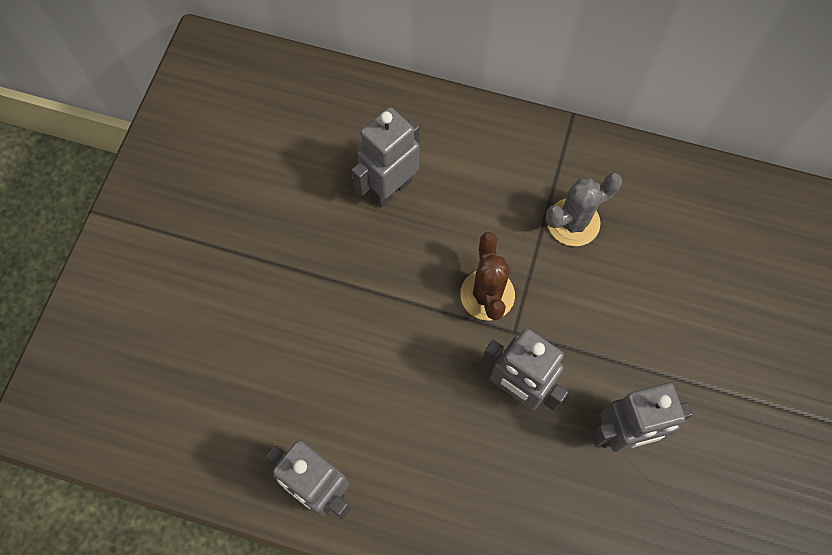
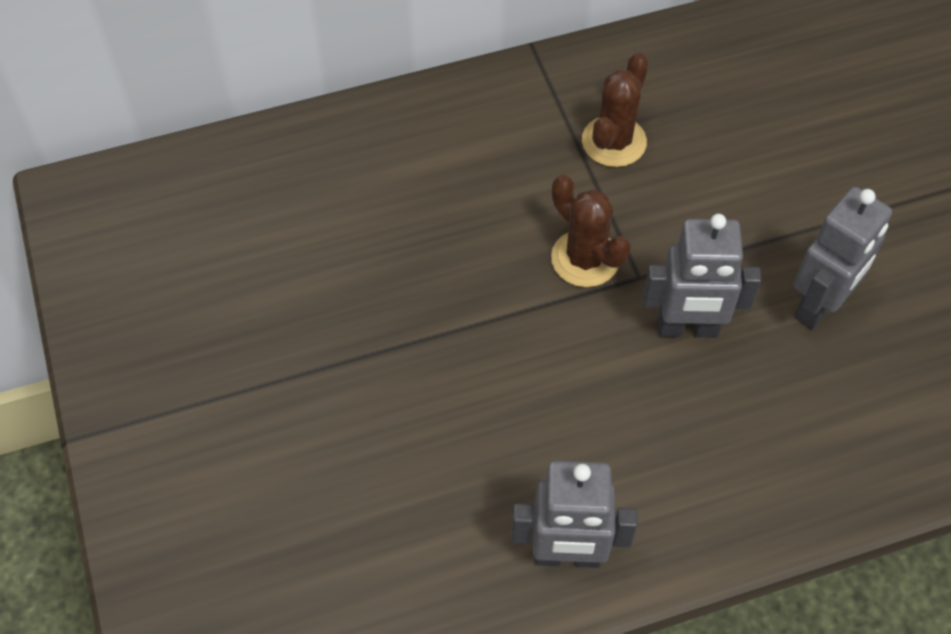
camera: 35 degrees left, 10 degrees down
grey robot [352,107,420,208] -> none
grey cactus [545,173,622,246] -> brown cactus [582,53,648,167]

